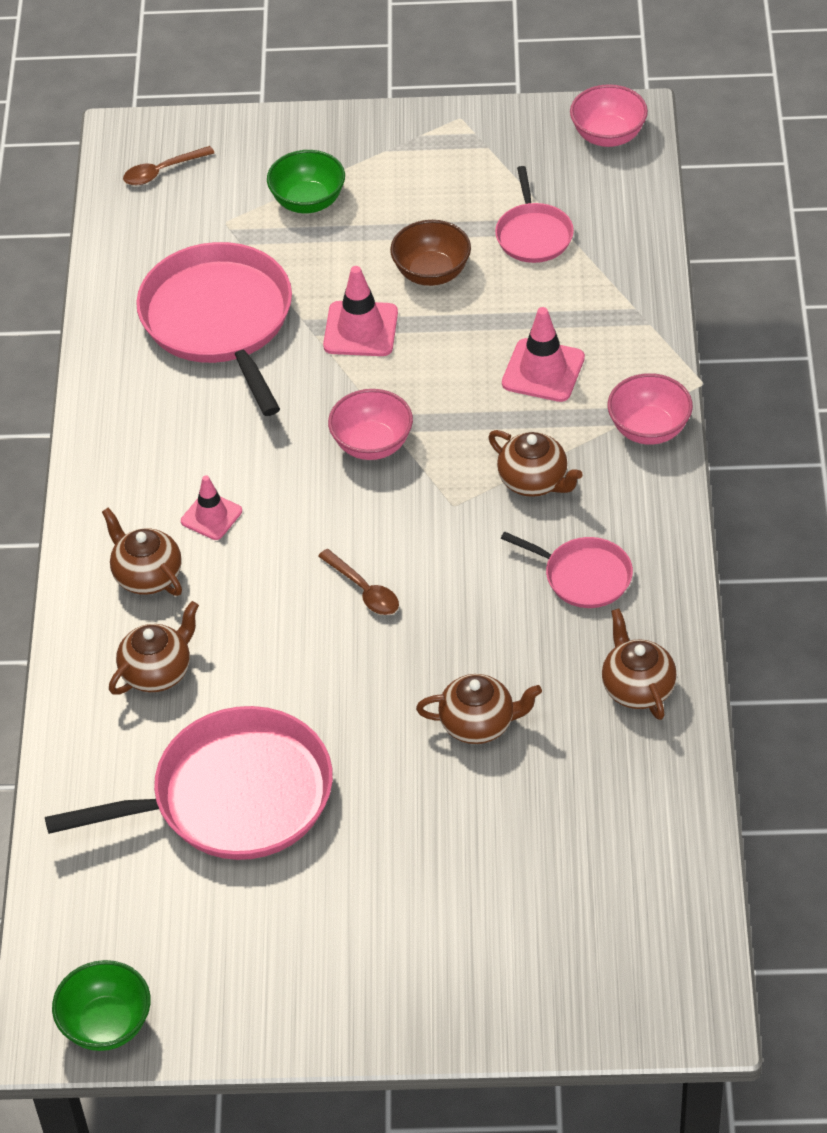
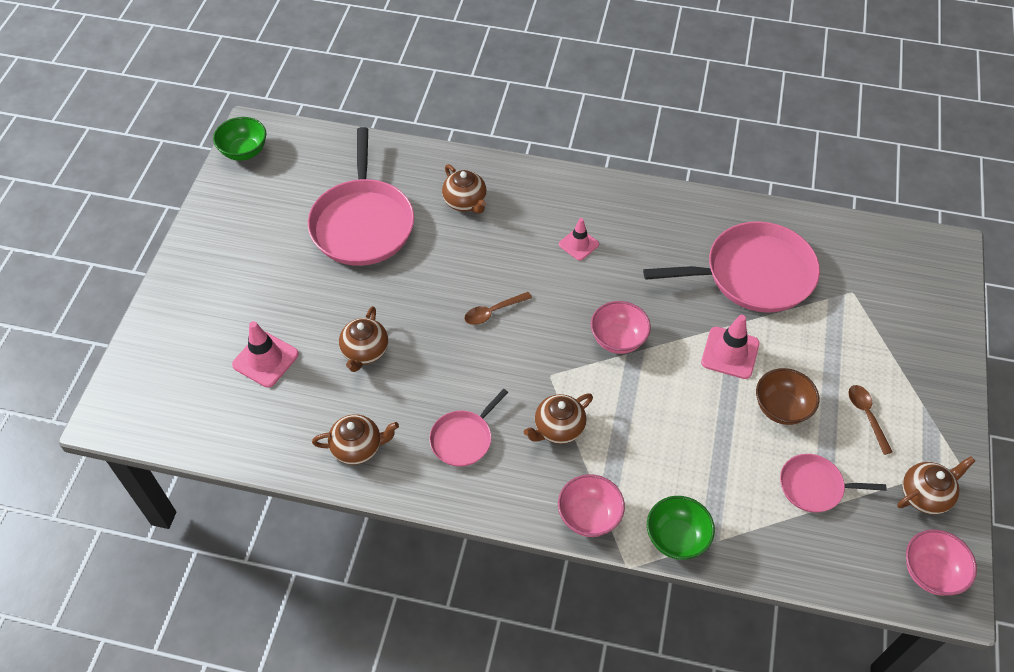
camera: 100 degrees right, 5 degrees up
brown teapot [102,508,182,596] -> brown teapot moved to [897,456,975,515]
brown spoon [123,146,214,185] -> brown spoon moved to [848,385,892,455]
green bowl [267,150,345,214] -> green bowl moved to [647,496,715,560]
pink traffic cone [502,307,585,402] -> pink traffic cone moved to [232,321,299,388]

